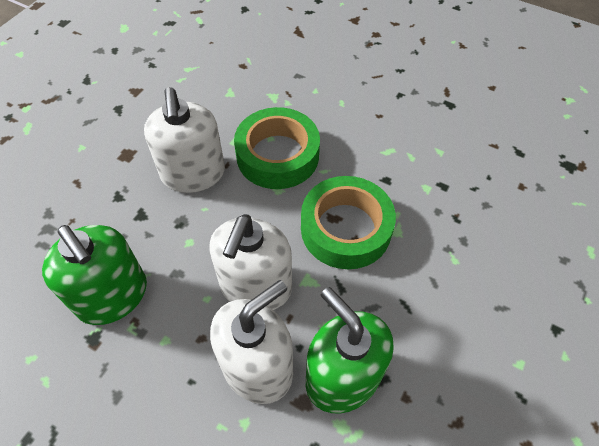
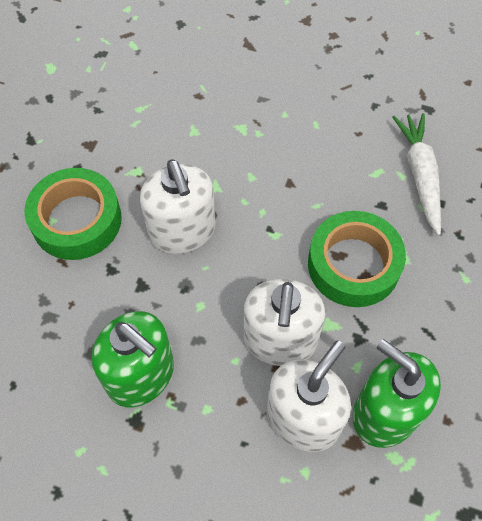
camera: 10 degrees left, 5 degrees up
green tape [234,107,320,189] -> green tape moved to [25,168,122,260]
none -> white carrot [392,113,441,236]

